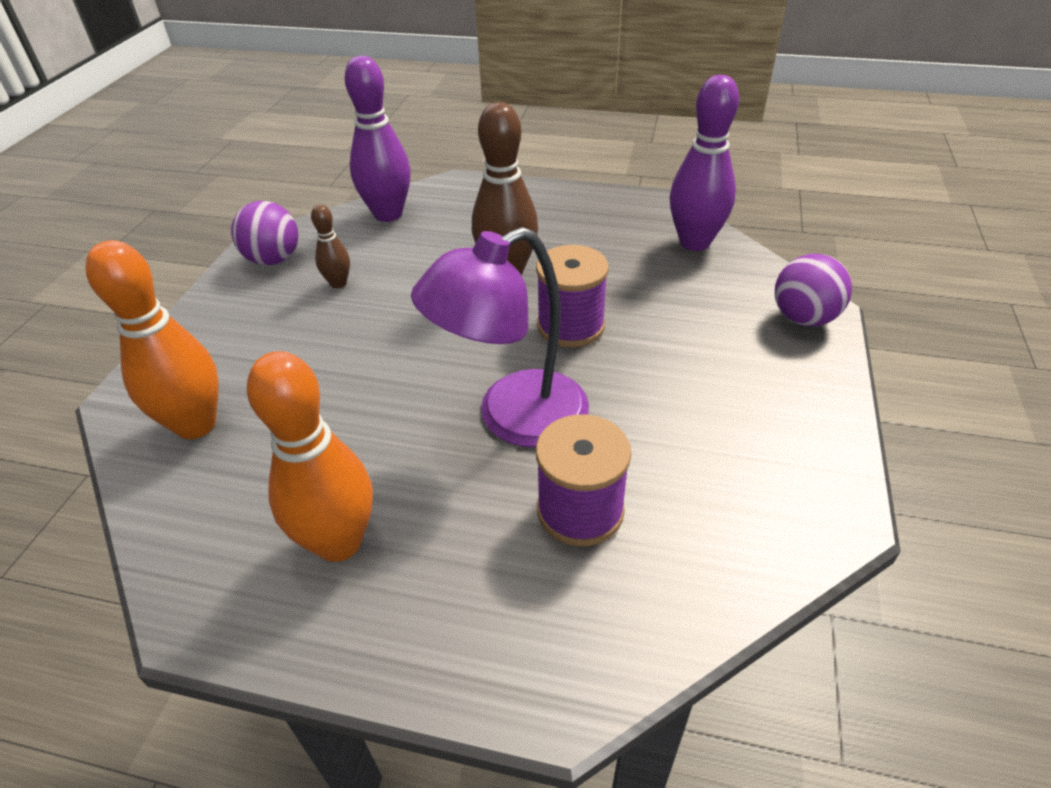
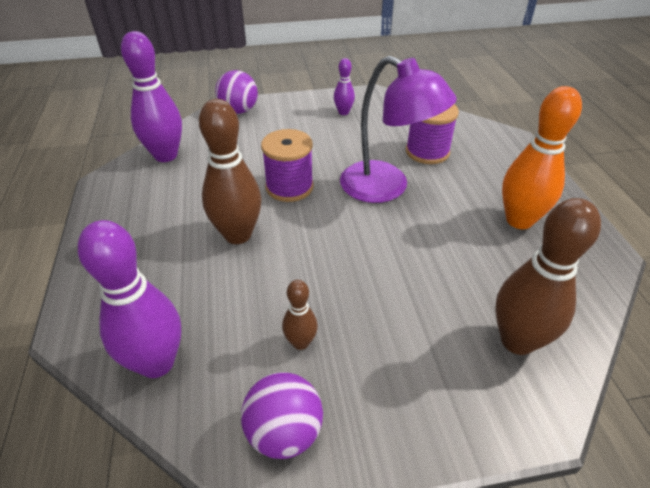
camera: 115 degrees left, 0 degrees up
orange bowling pin [86,240,219,439] -> brown bowling pin [495,198,601,355]
none -> purple bowling pin [334,58,355,115]

